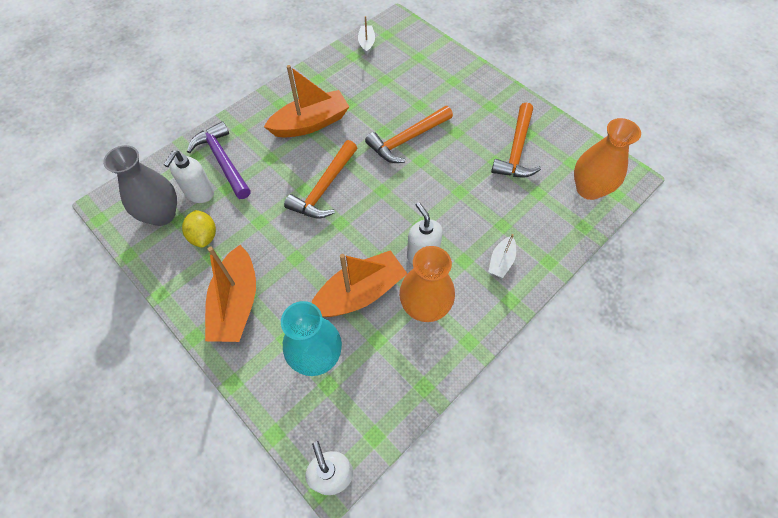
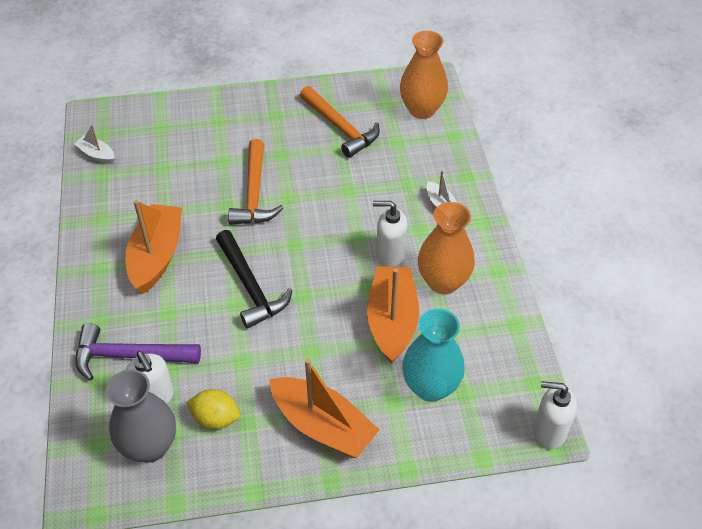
camera: 55 degrees left, 10 degrees down
orange hammer [284,140,357,218] -> black hammer [216,230,293,329]

